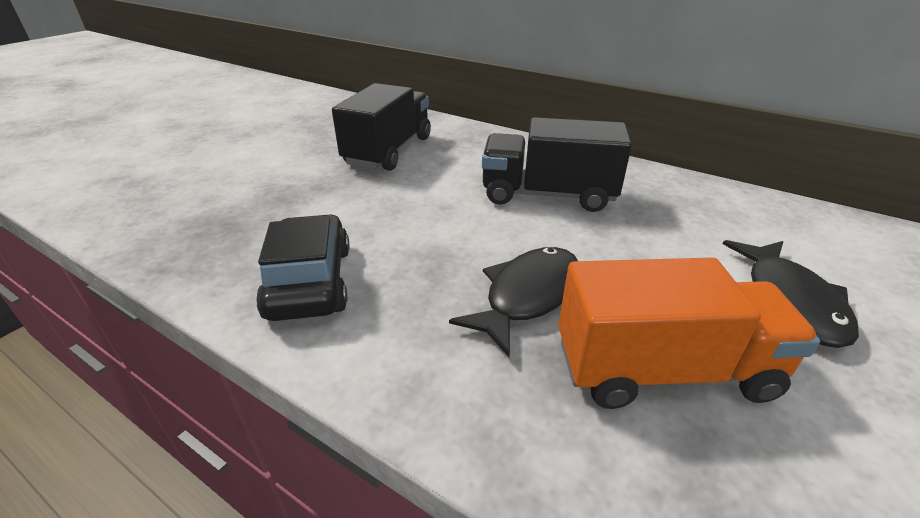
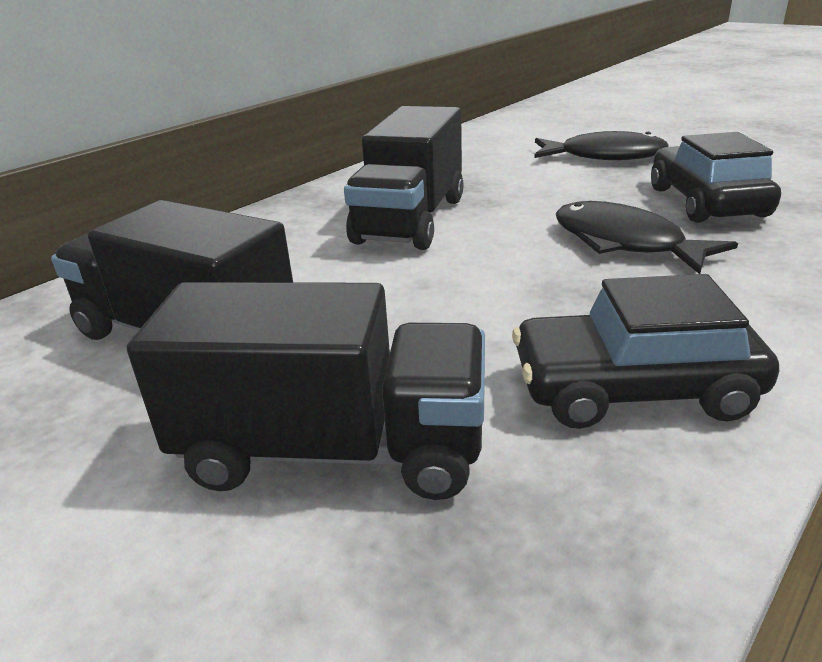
camera: 80 degrees left, 5 degrees down
orange truck [558,257,820,409] -> black car [651,132,781,223]
none -> black truck [127,282,485,500]

